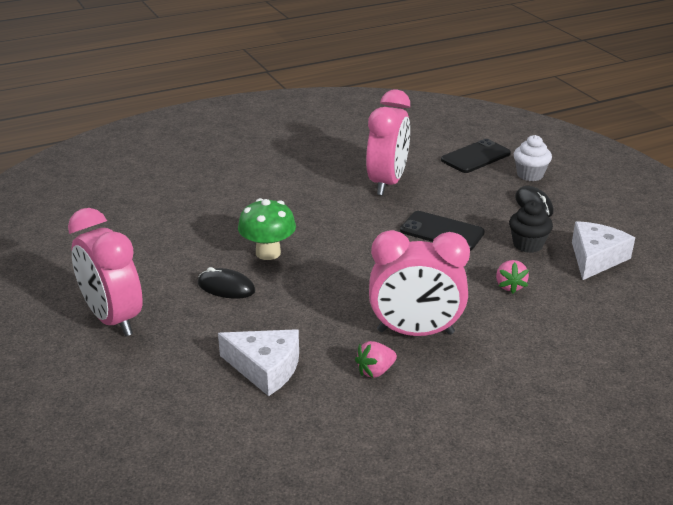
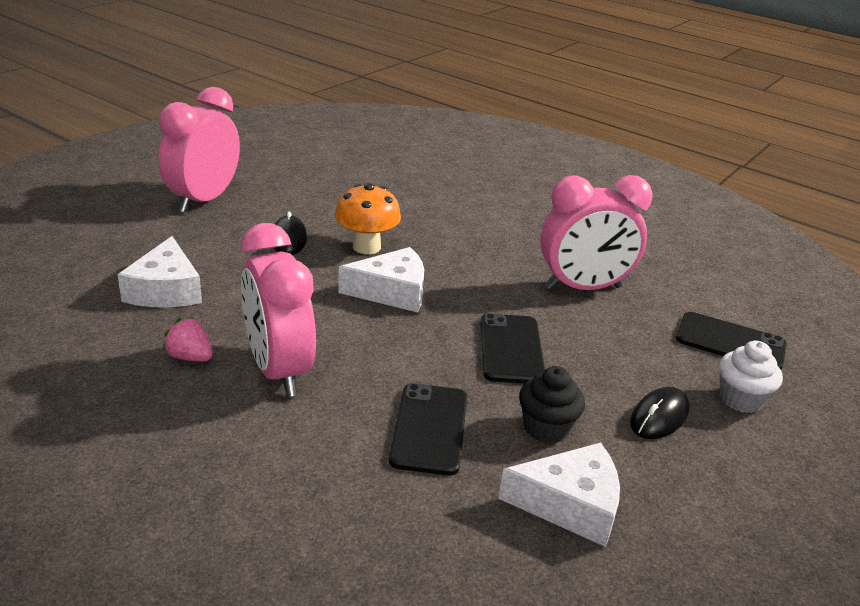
camera: 60 degrees right, 0 degrees up
green mushroom [238,198,296,260] -> orange mushroom [335,183,401,254]
pink strawberry [496,260,529,294] -> black phone [389,383,467,476]
none -> white cheese [338,247,424,312]

